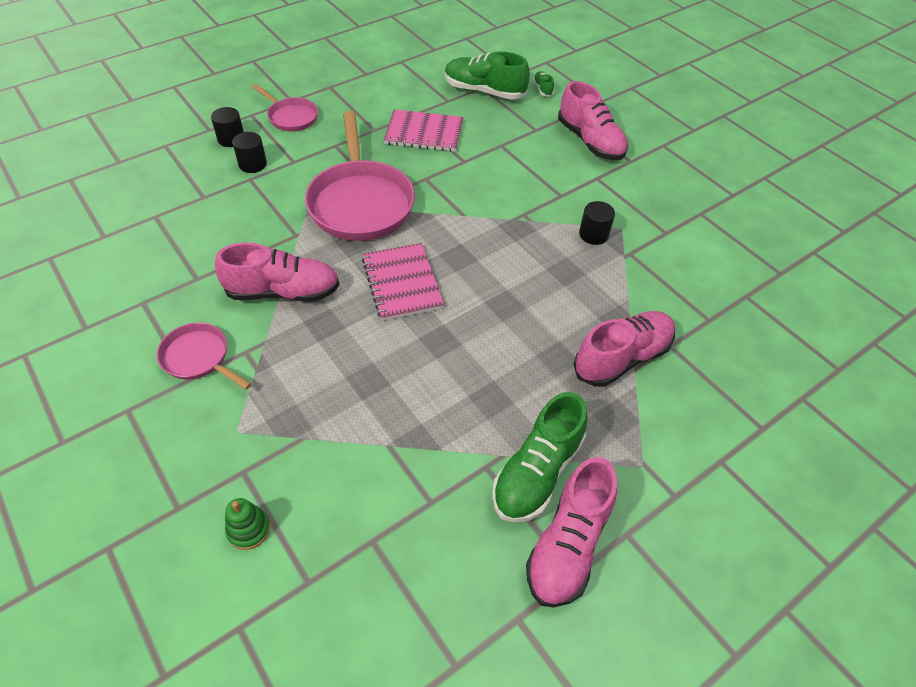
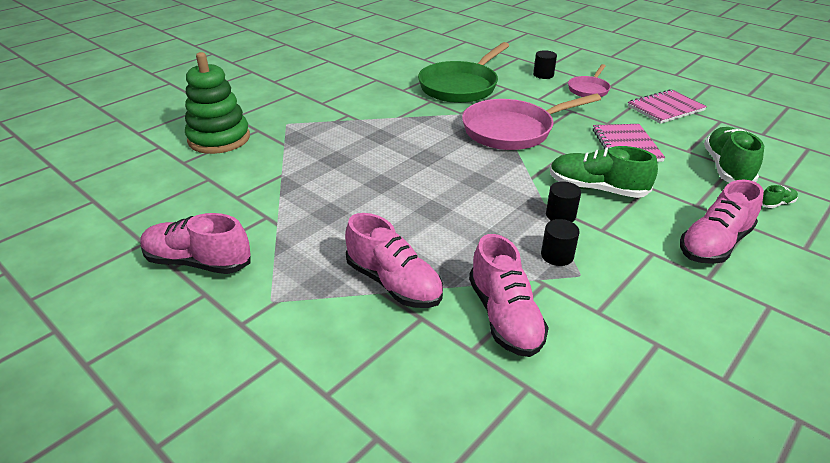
camera: 80 degrees right, 15 degrees down
pink pan [157,323,252,390] -> none
pink shoe [215,242,339,302] -> pink shoe moved to [469,234,549,357]
green stacking toy [225,498,270,550] -> green stacking toy [185,52,250,154], size x2.38
black cylinder [232,132,267,173] -> black cylinder moved to [546,181,581,222]
pink notebook [362,243,444,321] -> pink notebook moved to [628,89,707,124]
green shoe [492,392,588,522] -> green shoe moved to [550,146,658,198]
none -> green pan [418,42,509,103]

